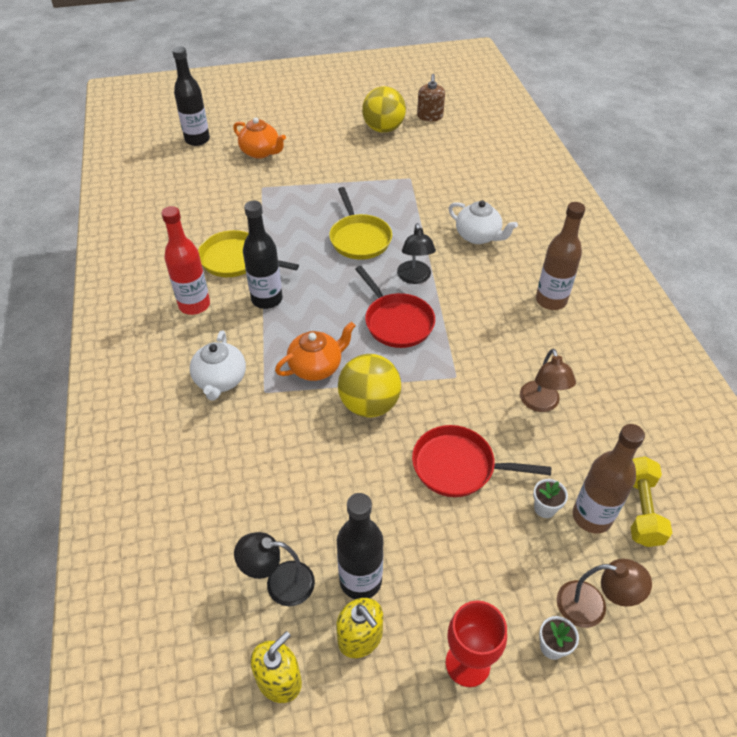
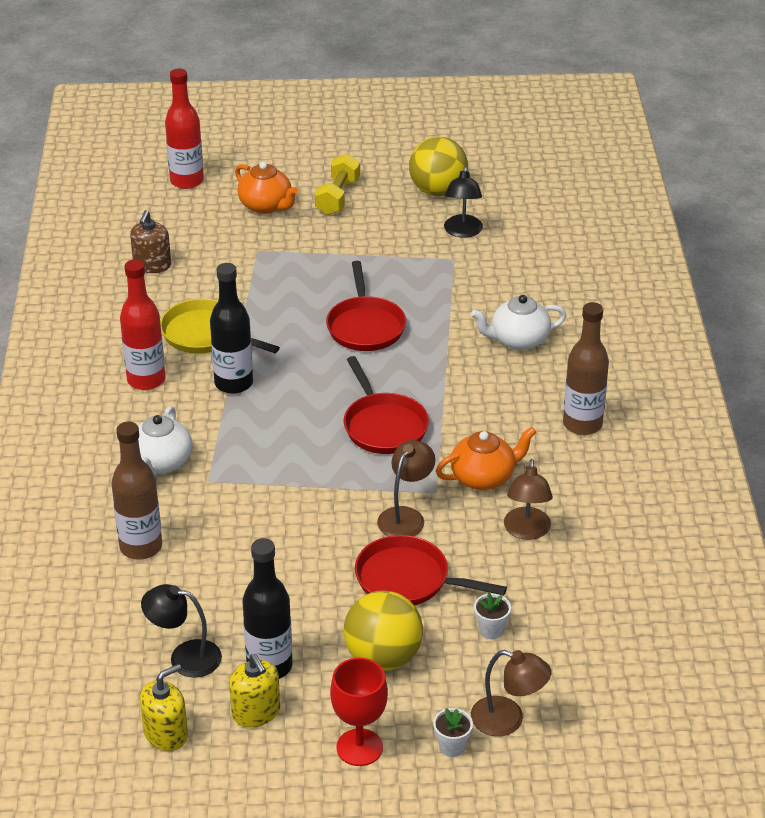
camera: 10 degrees right, 10 degrees down
black bottle [172,47,210,146] -> red bottle [165,68,204,189]
orange teapot [275,322,356,381] -> orange teapot moved to [436,427,536,490]
yellow pan [329,187,392,260] -> red pan [326,261,406,351]
yellow ball [338,354,401,418] -> yellow ball moved to [344,591,423,671]
black lamp [397,223,436,284] -> black lamp moved to [444,166,483,238]
brown soap dispenser [417,74,445,122] -> brown soap dispenser moved to [130,210,171,273]
white teapot [448,200,518,244] -> white teapot turned 120 degrees clockwise [471,295,567,350]
brown bottle [573,424,645,533] -> brown bottle moved to [111,422,162,560]
yellow dumbbell [631,457,672,547] -> yellow dumbbell moved to [315,154,360,215]
none -> brown lamp [377,440,435,536]

